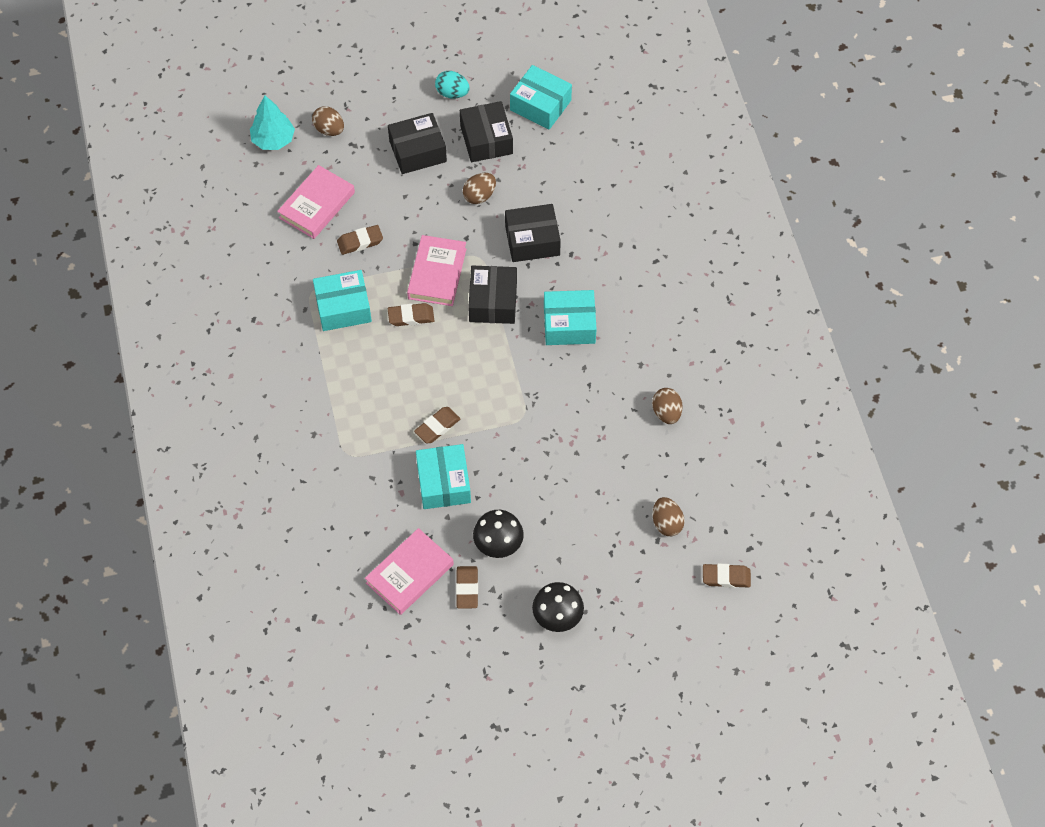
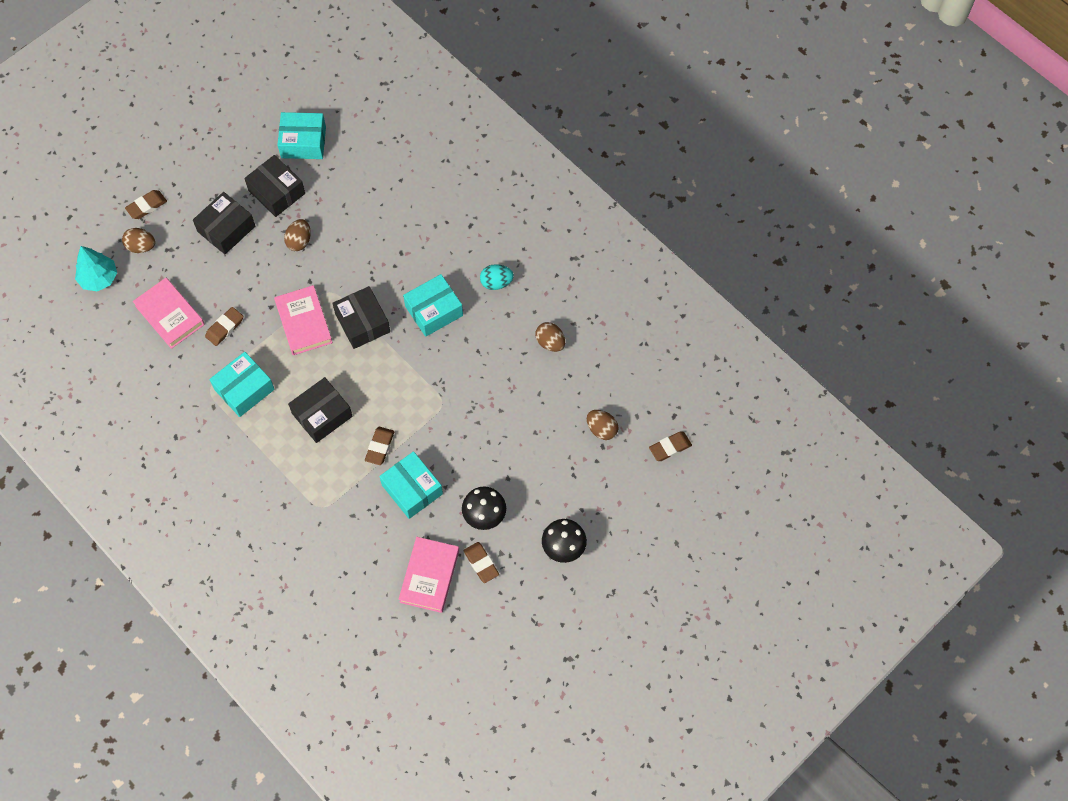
camera: 30 degrees left, 5 degrees up
pink book [277,165,355,239] -> pink book turned 45 degrees counterclockwise [133,278,205,349]
brown eraser [388,303,434,326] -> brown eraser moved to [125,190,167,219]
turquoise egg [435,71,470,99] -> turquoise egg moved to [480,264,514,290]
black box [505,204,561,262] -> black box moved to [288,377,353,443]

